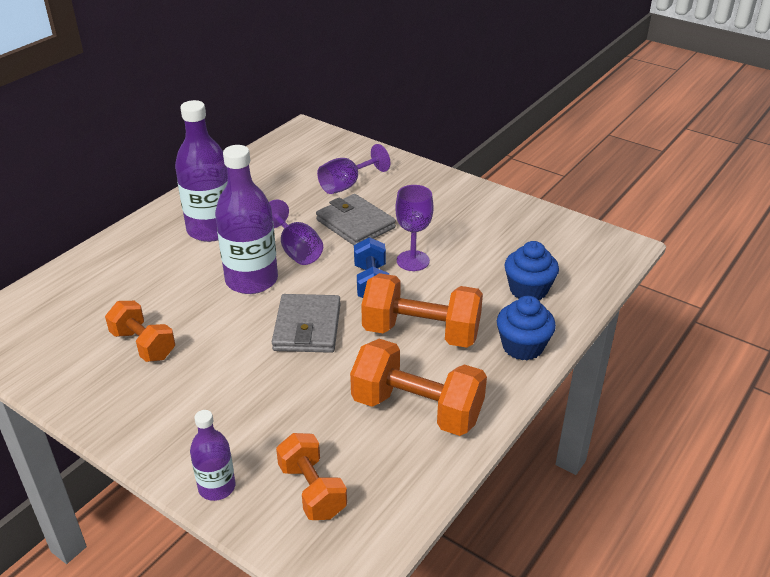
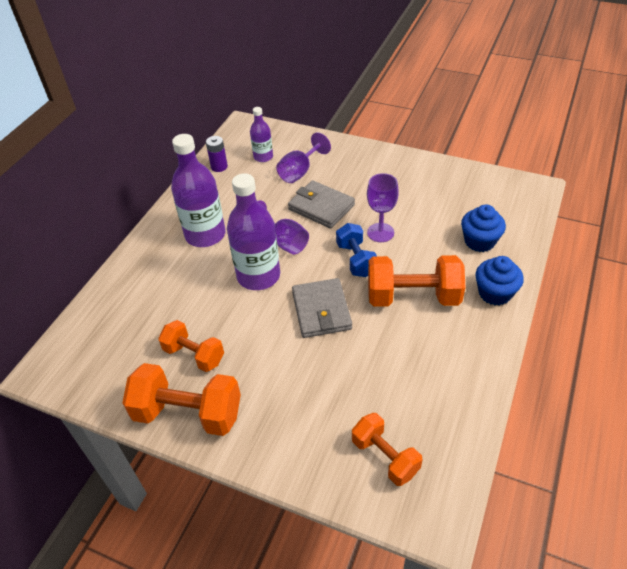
camera: 10 degrees left, 10 degrees up
purple bottle [190,410,235,501] -> purple bottle moved to [250,107,273,162]
orange dumbbell [350,339,487,436] -> orange dumbbell moved to [122,363,241,436]
none -> purple battery [206,136,228,172]

